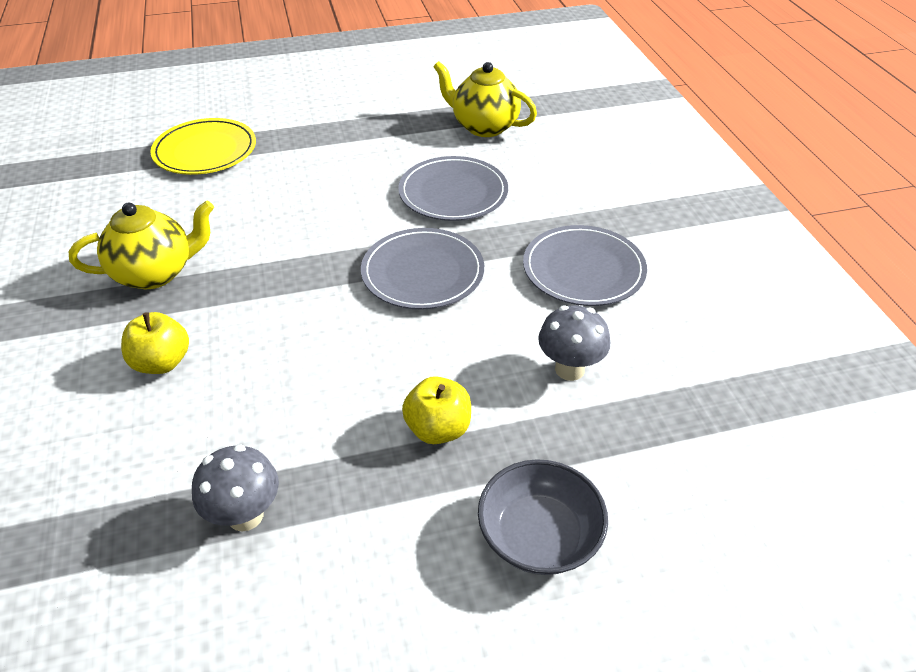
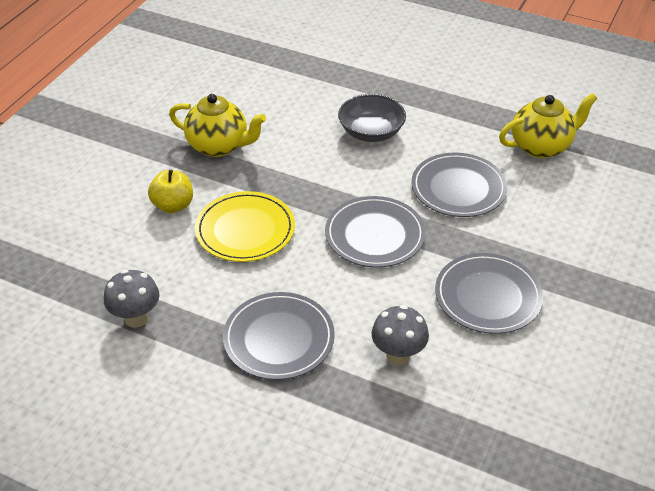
camera: 40 degrees right, 0 degrees up
yellow plate [150,118,256,175] -> yellow plate moved to [195,191,295,262]
yellow apple [402,376,471,444] -> grey plate [223,292,335,380]
yellow teapot [433,61,537,137] -> yellow teapot turned 90 degrees clockwise [499,93,598,158]
grey bowl [478,459,608,575] -> grey bowl moved to [338,94,406,142]

